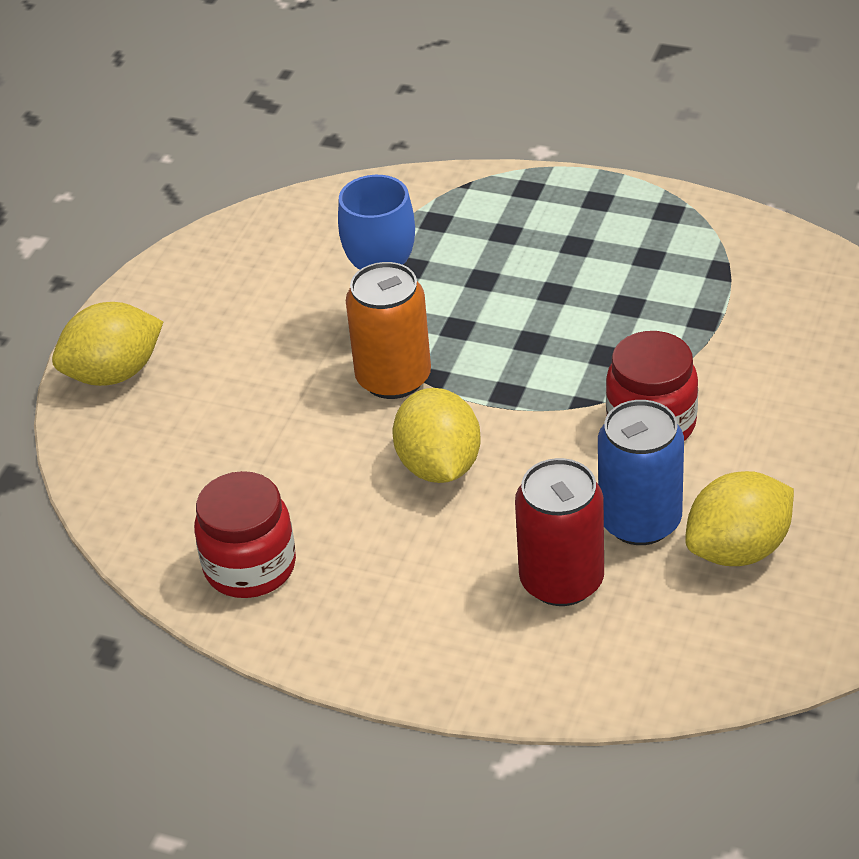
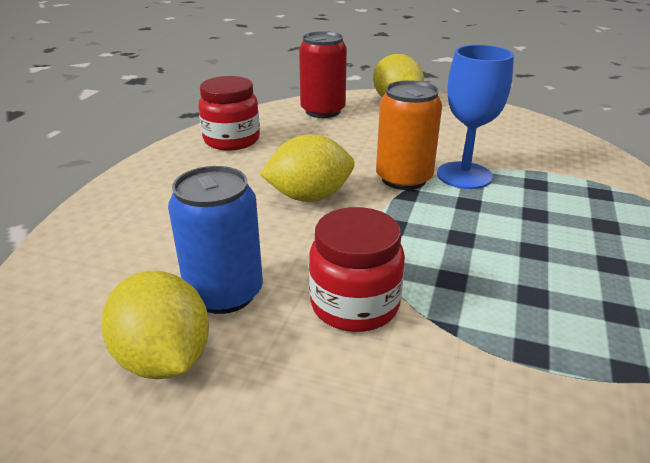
camera: 85 degrees right, 10 degrees down
red can [515,458,604,606] -> red can moved to [299,31,347,118]

